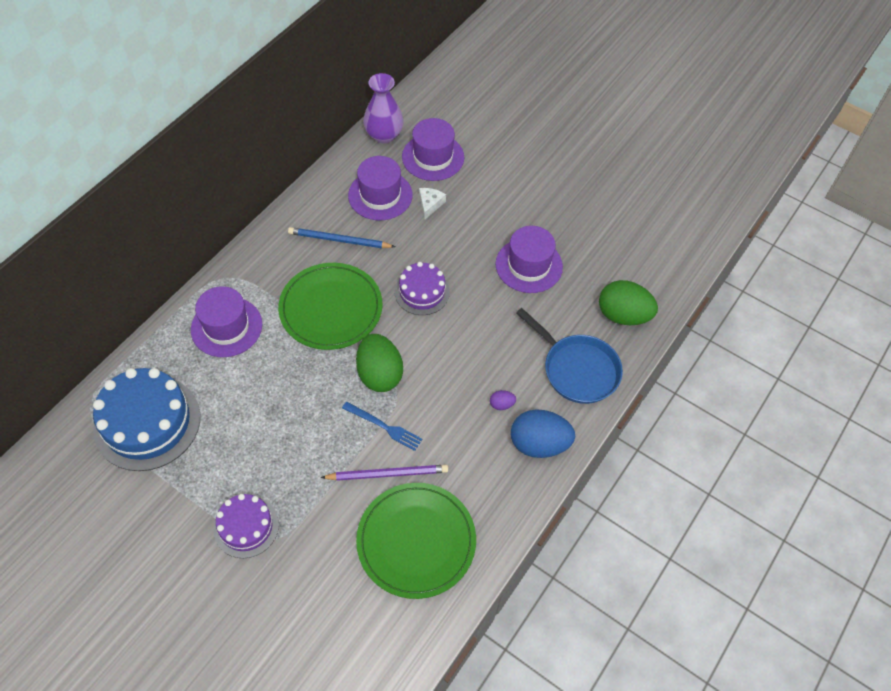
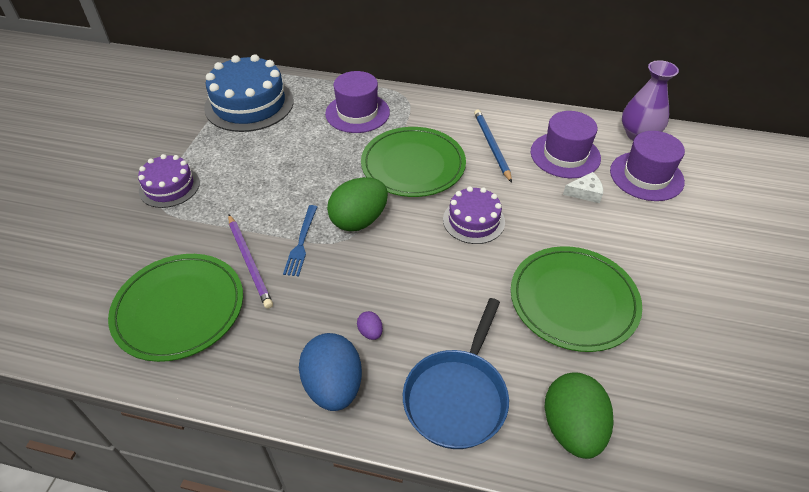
camera: 70 degrees right, 10 degrees down
purple hat [495,226,563,293] -> green plate [511,246,642,352]

